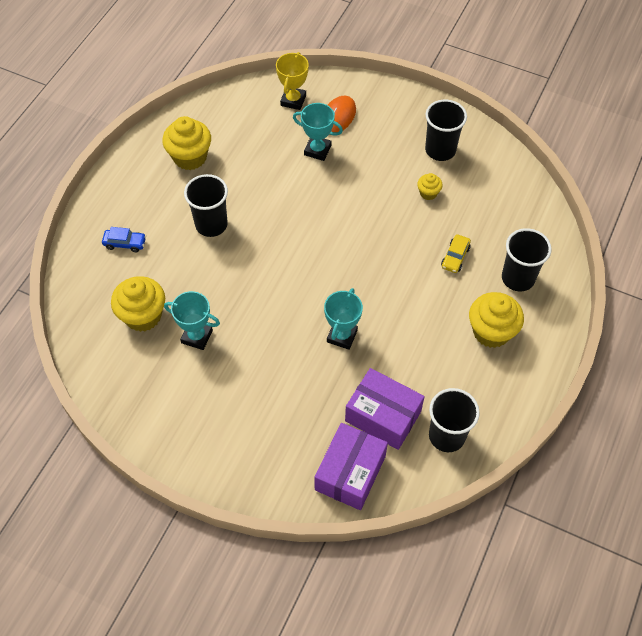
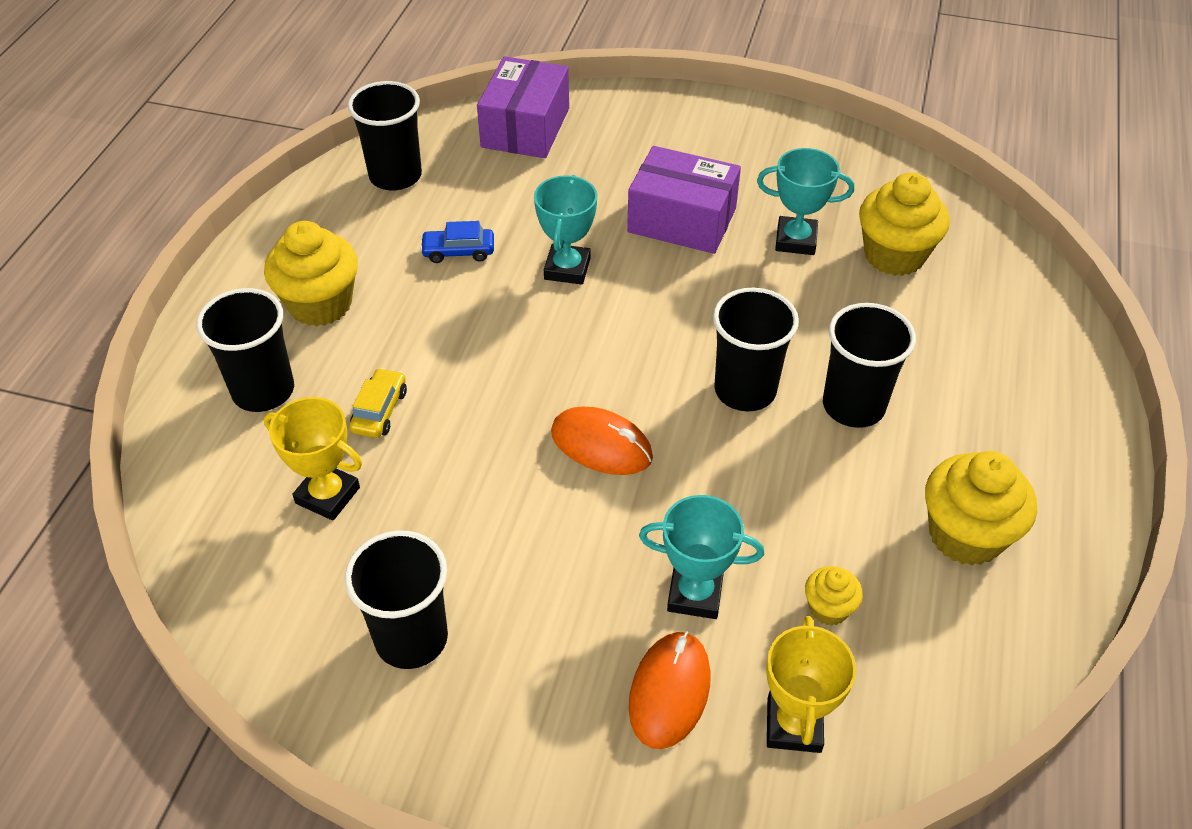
camera: 170 degrees right, 10 degrees down
blue car [102,227,146,252] -> blue car moved to [420,221,494,263]
purple box [345,368,425,450] -> purple box moved to [627,146,741,254]
yellow cupcake [417,173,443,200] -> yellow cupcake moved to [805,566,863,626]
none -> yellow trophy [264,397,362,521]
none -> orange mouse [551,407,653,475]
none -> black cup [713,288,799,411]

